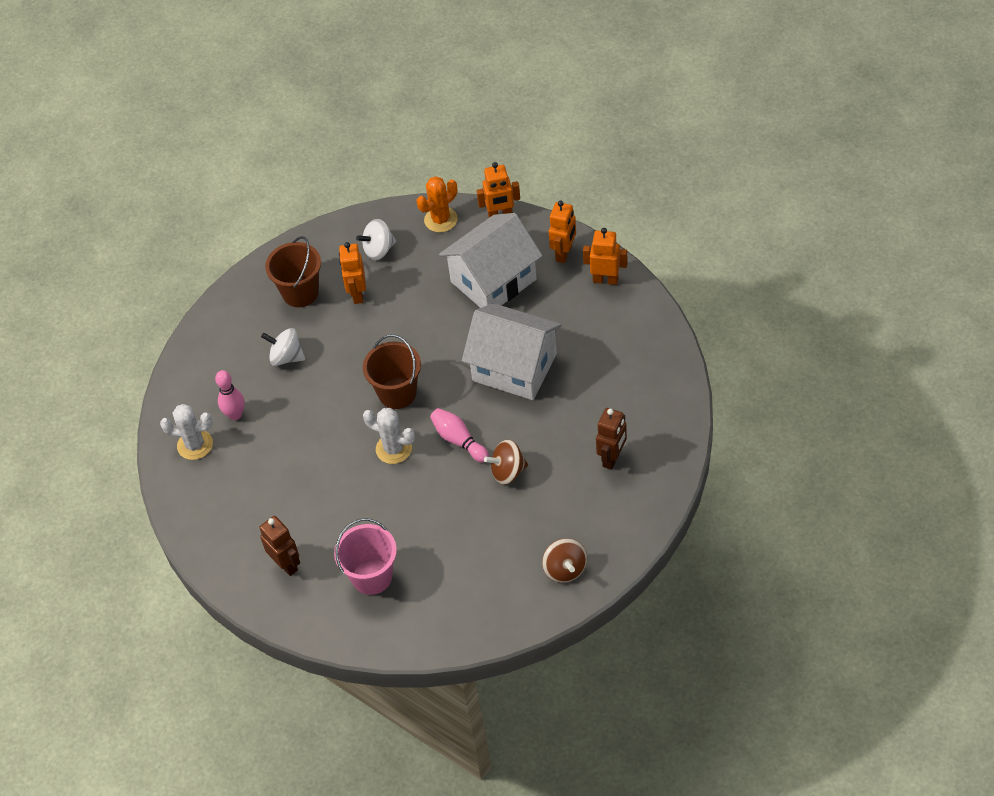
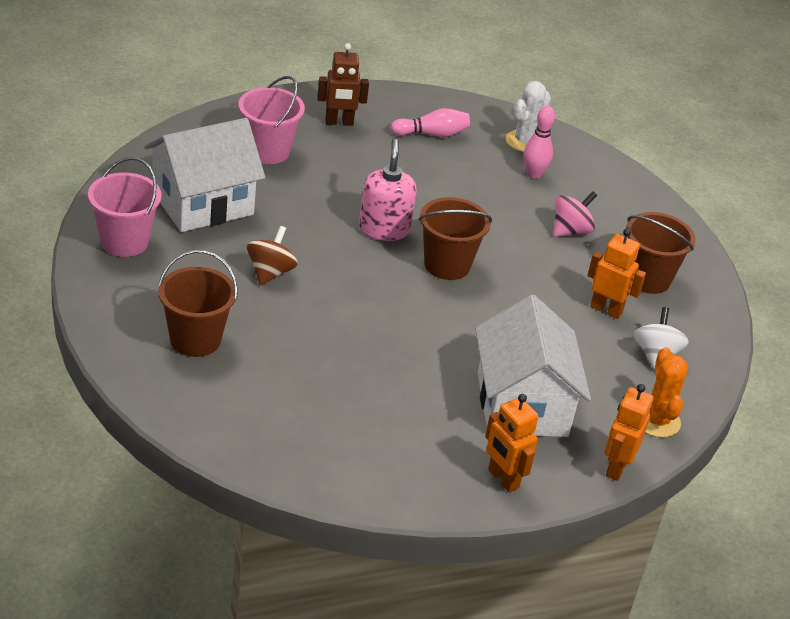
camera: 115 degrees right, 15 degrees down
white spinning top [261,328,305,366] -> pink spinning top [553,191,597,237]
white cactus [363,408,415,464] -> pink soap dispenser [359,139,417,241]
pink bowling pin [430,408,489,463] -> pink bowling pin moved to [391,108,470,137]
white house [462,303,562,400] -> white house moved to [144,118,266,232]
brown spinning top [542,538,587,583] -> pink bucket [88,157,161,257]
orange robot [583,228,628,285] -> none
brown robot [596,408,627,470] -> brown bucket [158,250,238,357]

